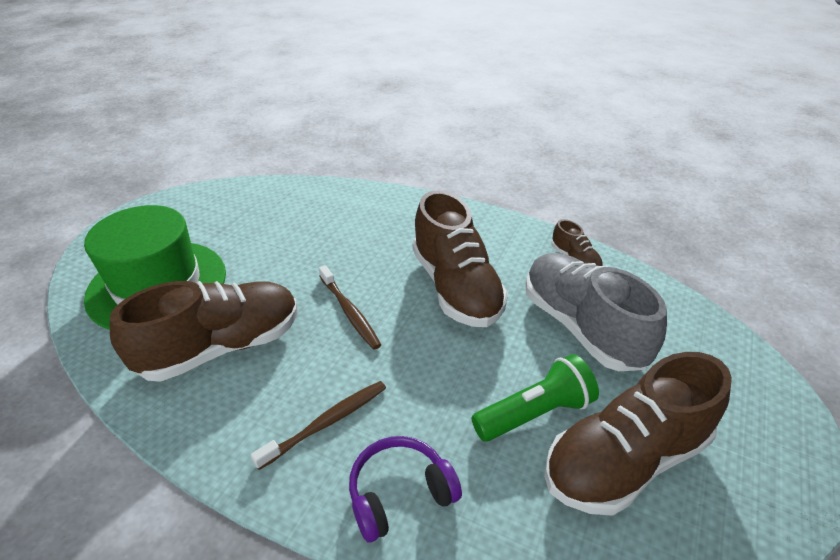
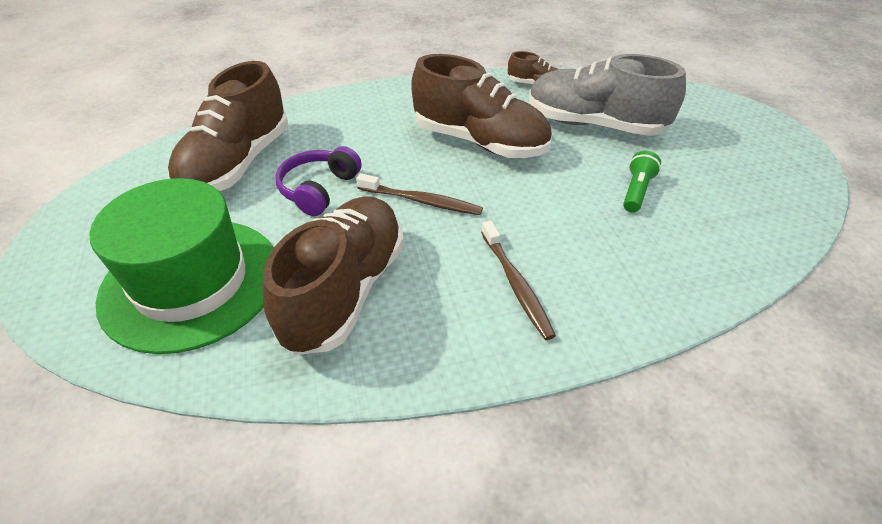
camera: 40 degrees left, 5 degrees up
brown toothbrush [251,381,386,470] -> brown toothbrush turned 150 degrees clockwise [481,221,556,340]
purple headphones [349,436,462,542] -> purple headphones moved to [275,146,362,216]
green flashlight [471,354,599,442] -> green flashlight [623,151,661,212], size x0.65
brown shoe [544,352,732,516] -> brown shoe moved to [168,61,289,191]

